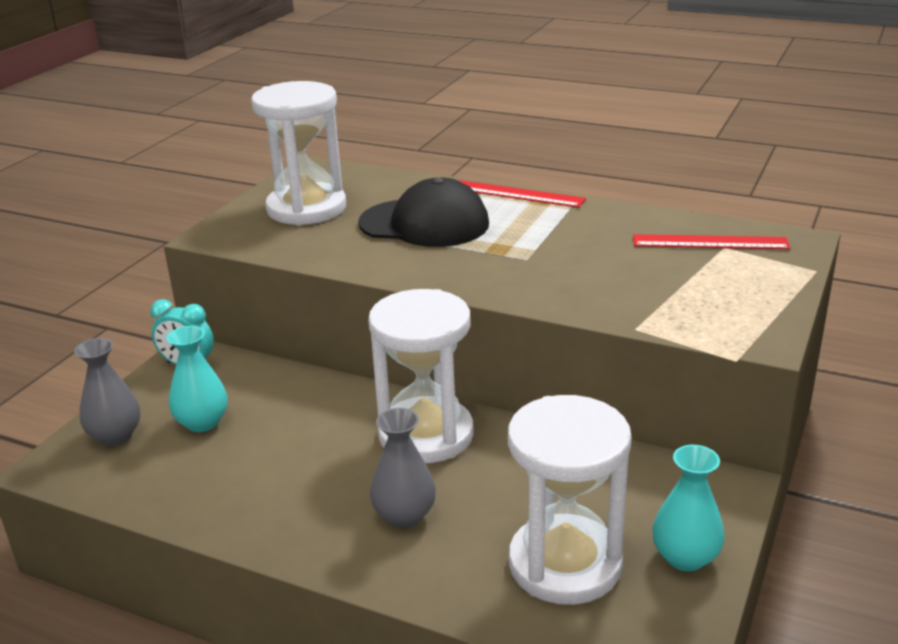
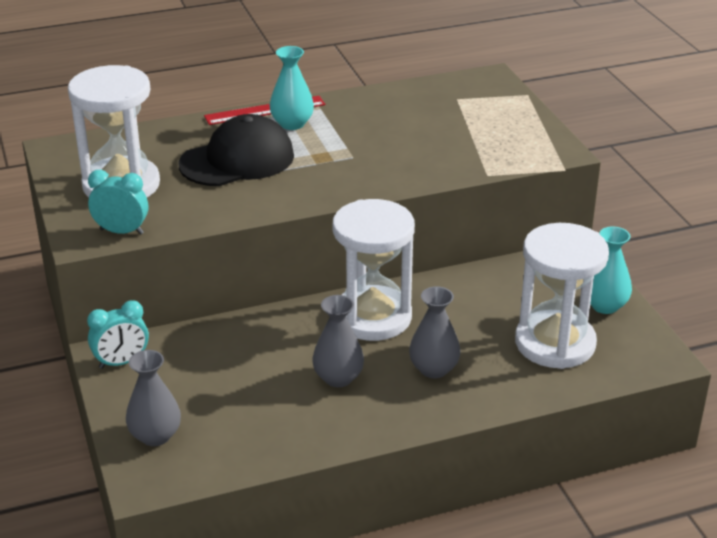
camera: 45 degrees left, 5 degrees up
turquoise vase [167,326,228,432] -> turquoise vase moved to [270,46,314,130]
red ruler [633,234,791,249] -> none
none -> turquoise clock [88,170,148,235]
none -> grey vase [312,295,364,387]

